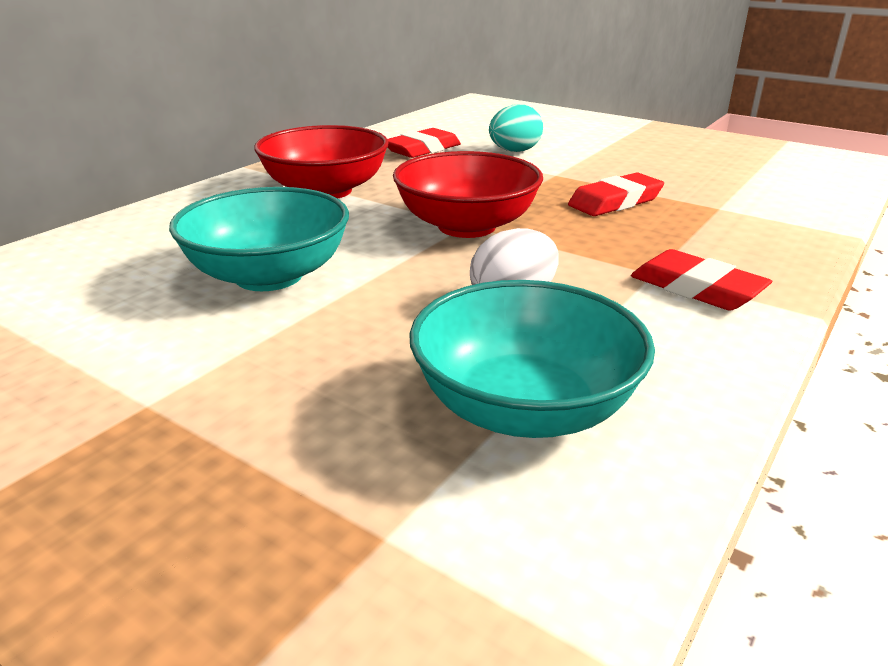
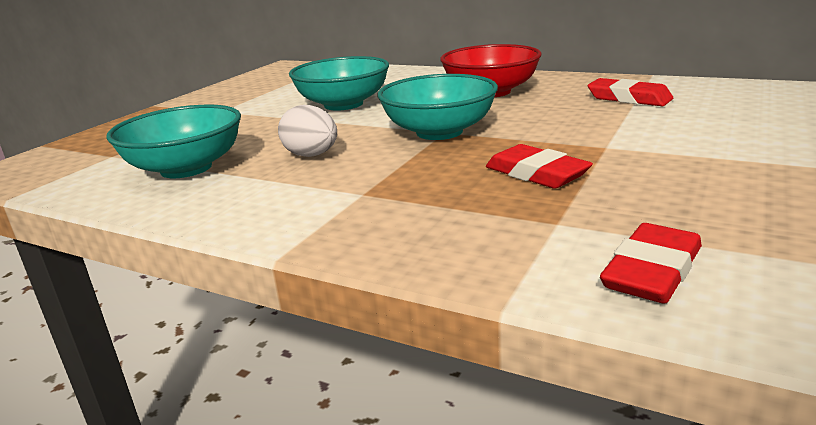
camera: 85 degrees right, 5 degrees down
red bowl [393,151,543,238] -> turquoise bowl [378,74,498,140]
turquoise egg [489,104,543,152] -> none
red eraser [631,249,772,310] -> red eraser moved to [600,223,702,304]

